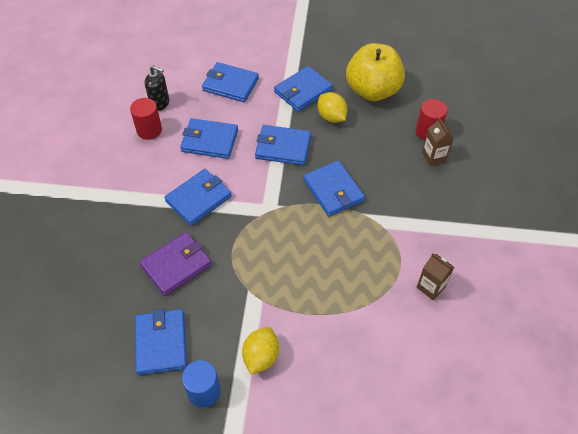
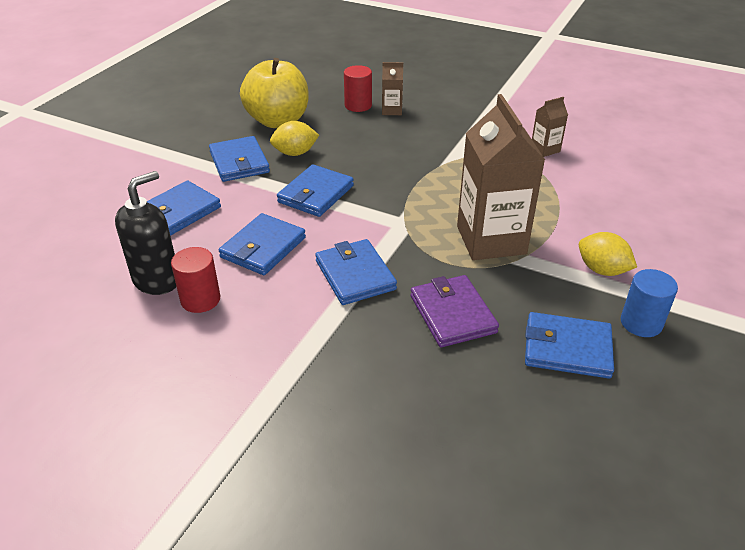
camera: 70 degrees left, 15 degrees down
black soap dispenser [145,66,169,111] -> black soap dispenser [115,171,176,295], size x1.50
blue wallet [303,161,365,217] -> none
none -> brown carton [457,94,545,260]

